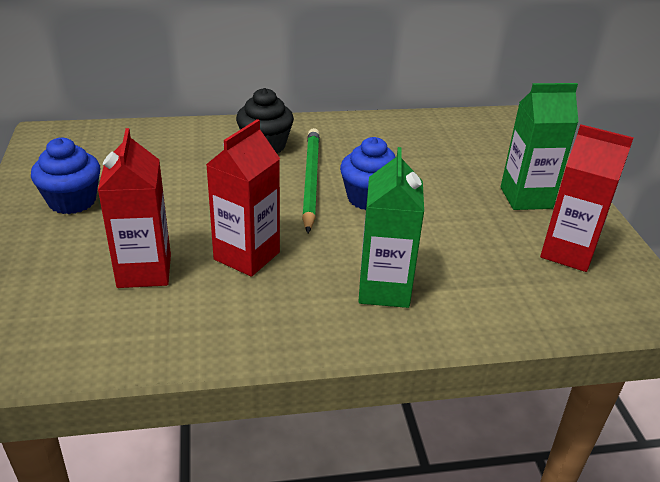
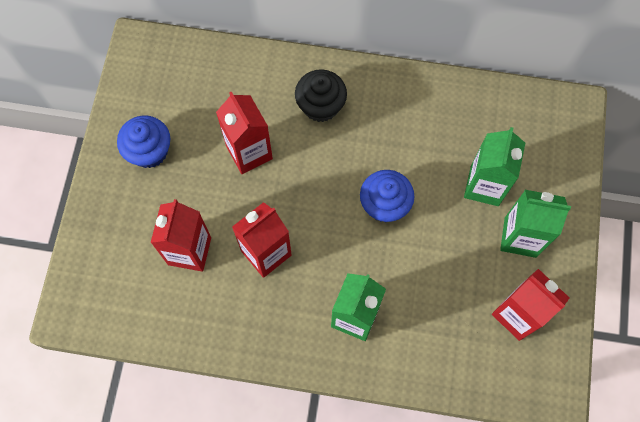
camera: 20 degrees right, 35 degrees up
green pencil [302,128,320,233] -> none
none -> red carton [216,91,273,174]
none -> green carton [464,127,525,206]

